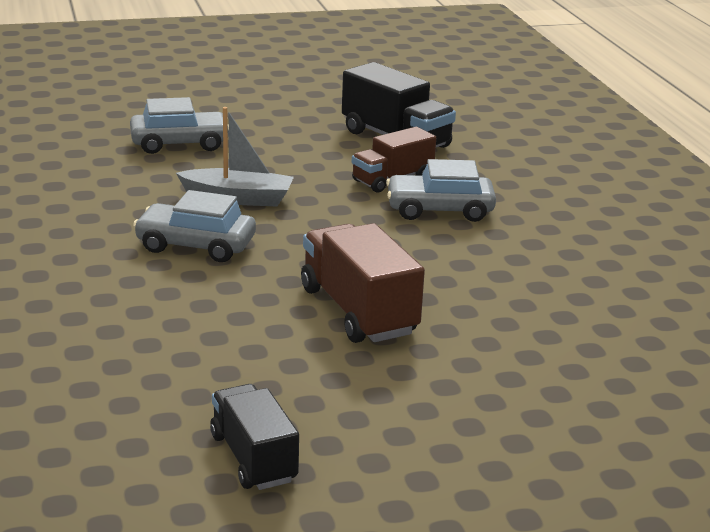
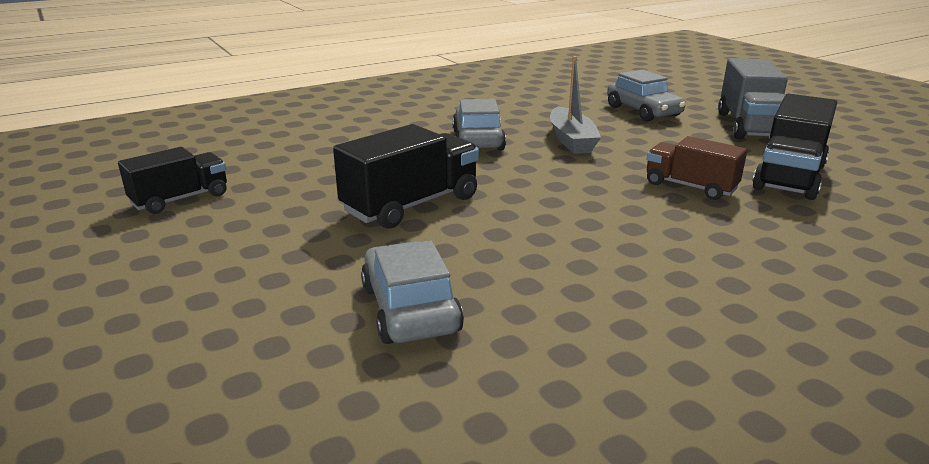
camera: 75 degrees right, 0 degrees up
brown truck [301,223,425,343] -> black truck [333,124,479,229]
grey car [386,159,496,222] -> grey car moved to [361,241,464,344]
none -> grey truck [718,58,788,139]

